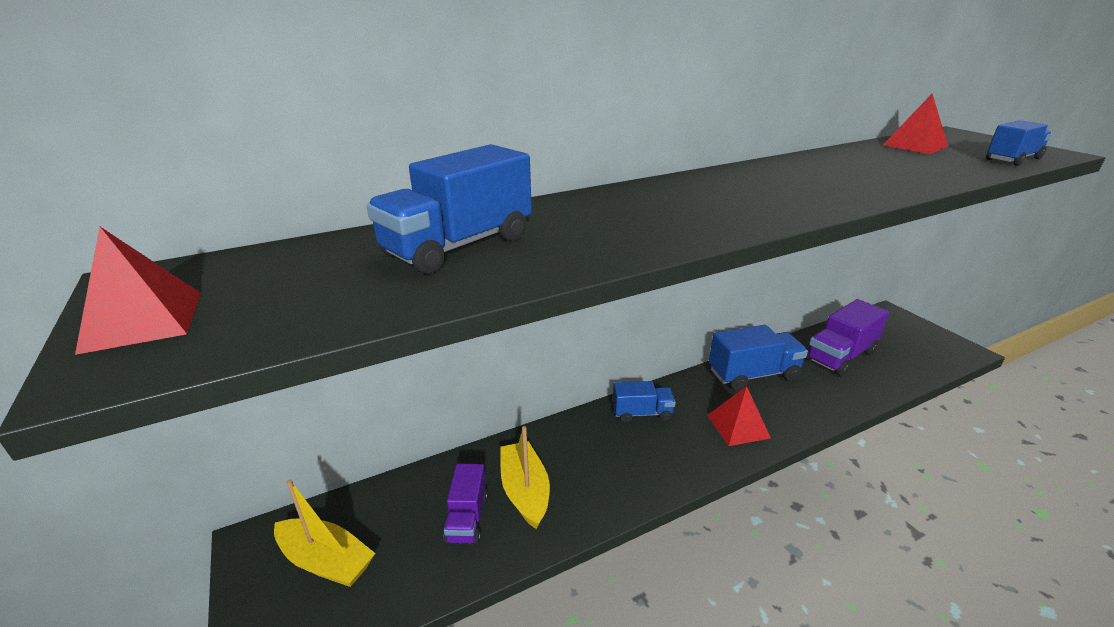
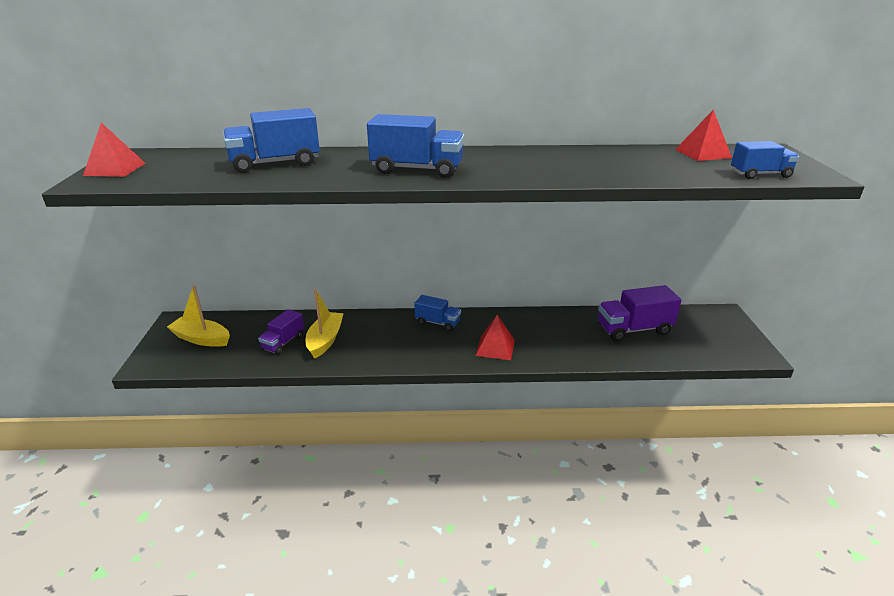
camera: 25 degrees right, 0 degrees up
yellow boat [274,479,375,587] -> yellow boat turned 150 degrees clockwise [167,285,230,347]
blue truck [709,325,808,391] -> blue truck moved to [367,114,464,178]

